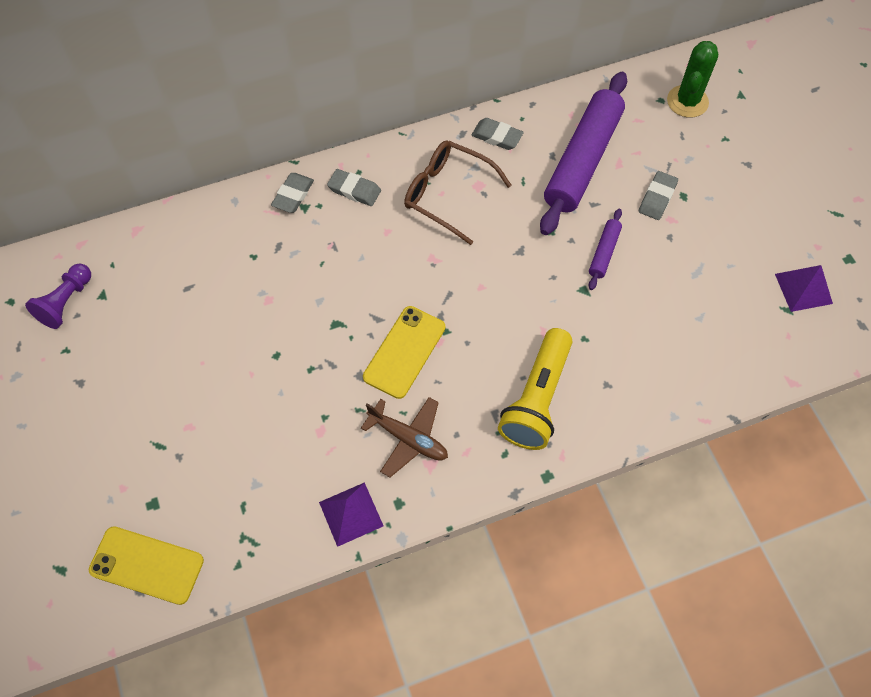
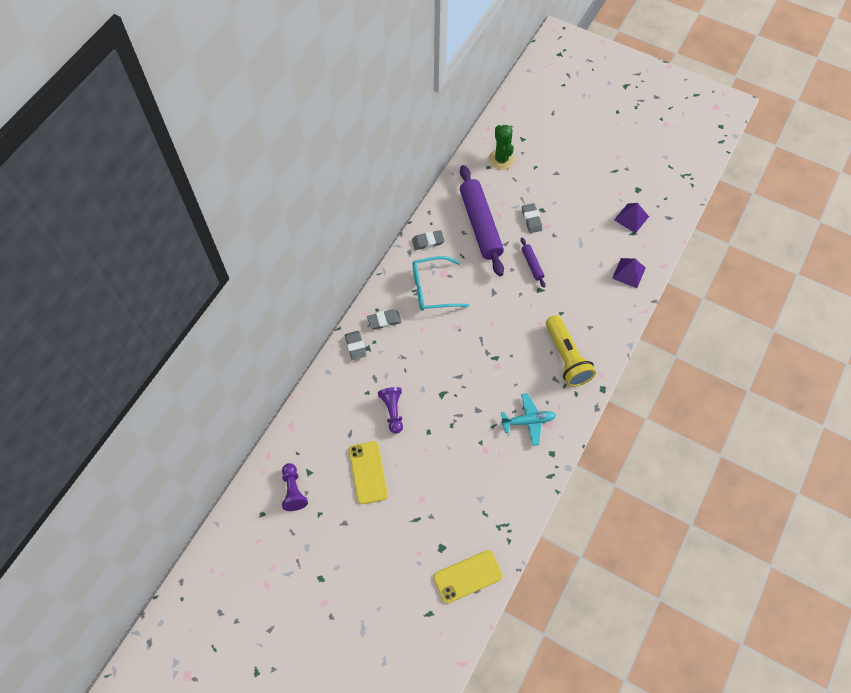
camera: 40 degrees left, 0 degrees up
purple pyramid [319,482,383,547] -> purple pyramid moved to [612,258,646,288]
brown plane [361,397,448,477] -> turquoise plane [501,393,556,446]
yellow phone [363,306,445,399] -> yellow phone moved to [349,441,388,504]
brown glasses [404,140,512,245] -> turquoise glasses [412,256,469,311]
none -> purple pawn [378,387,403,434]

